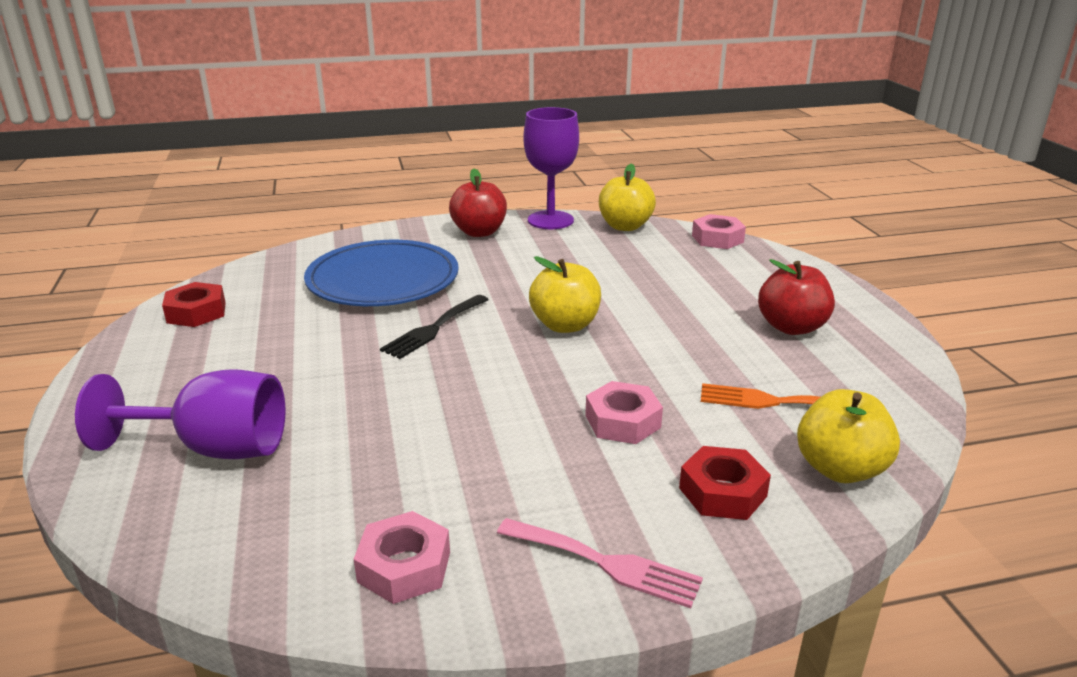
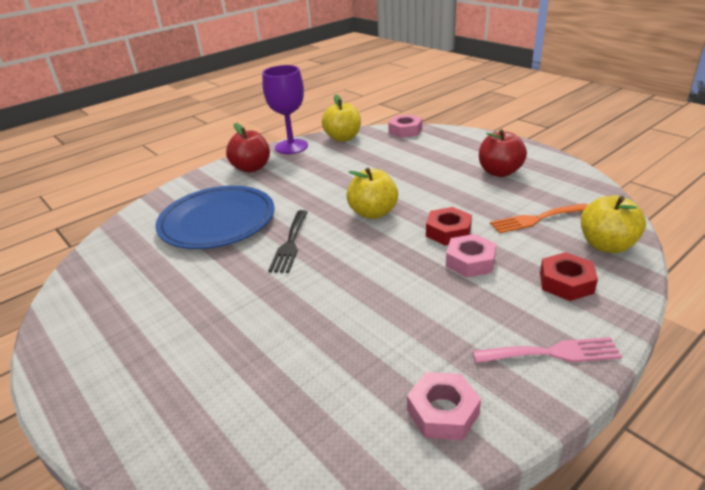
camera: 25 degrees left, 5 degrees up
purple goblet [75,369,285,459] -> none
red nut [162,282,226,327] -> red nut moved to [426,207,472,246]

